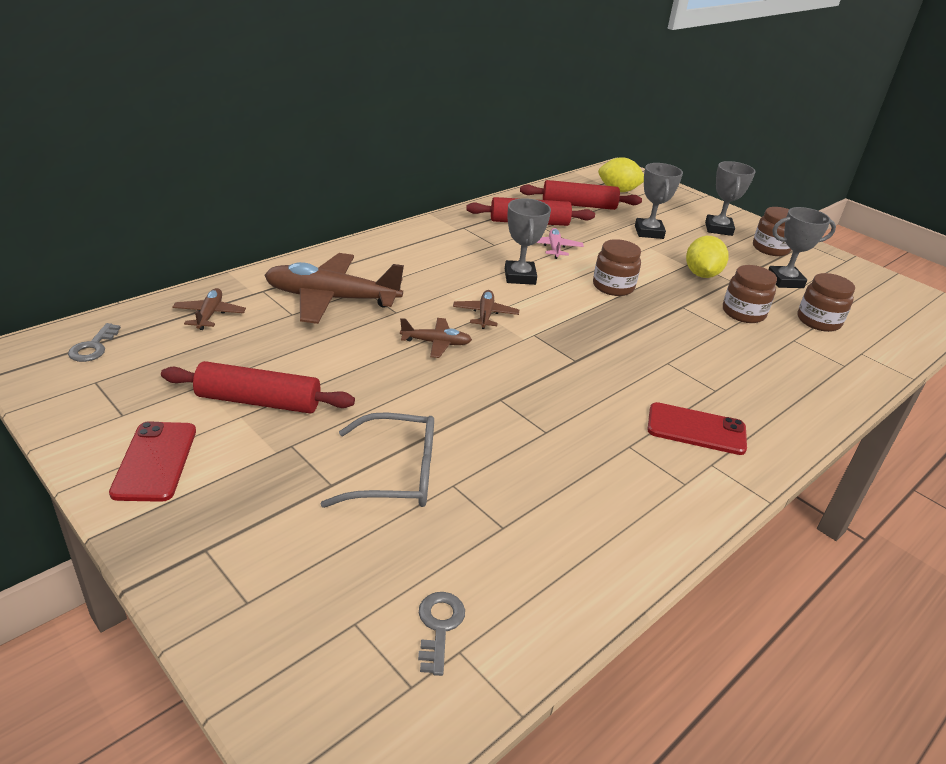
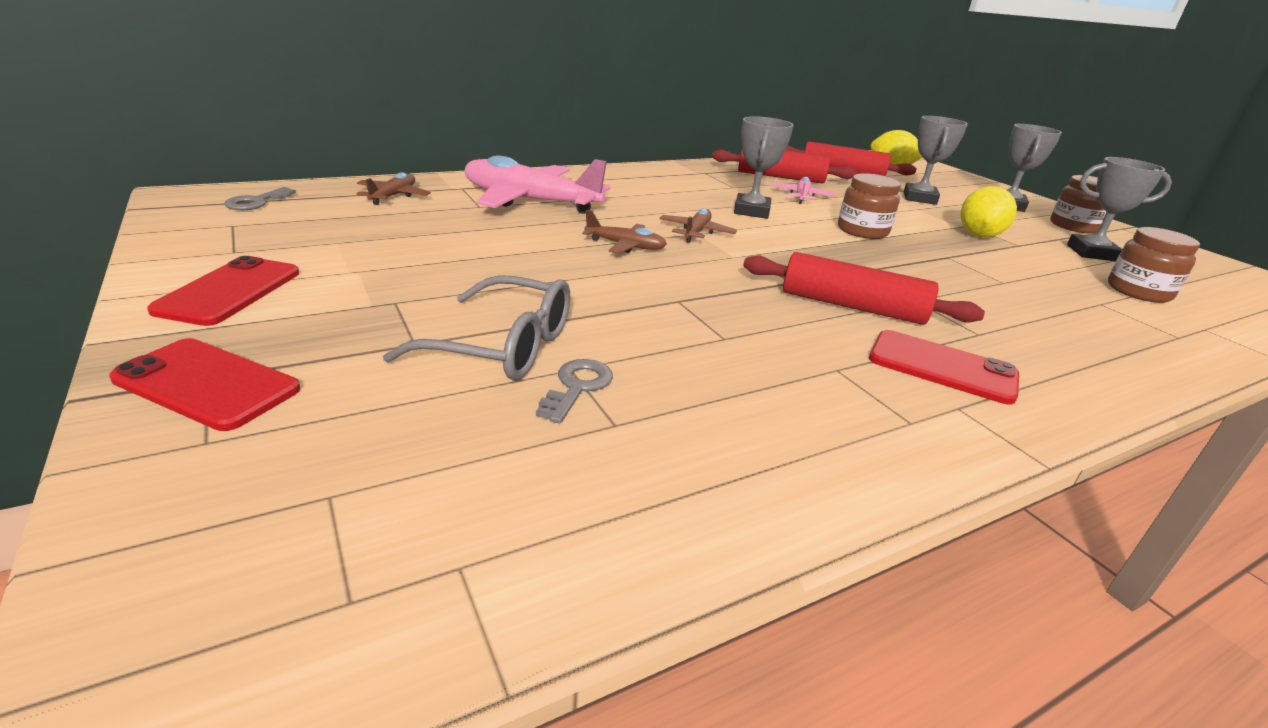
camera: 15 degrees right, 5 degrees down
red rolling pin [161,361,355,413] -> red rolling pin moved to [743,252,985,325]
brown plane [264,253,404,324] -> pink plane [464,155,610,214]
grey key [418,592,465,676] -> grey key moved to [536,359,613,424]
brown jar [723,265,777,323] -> none
none -> red phone [109,338,301,431]

